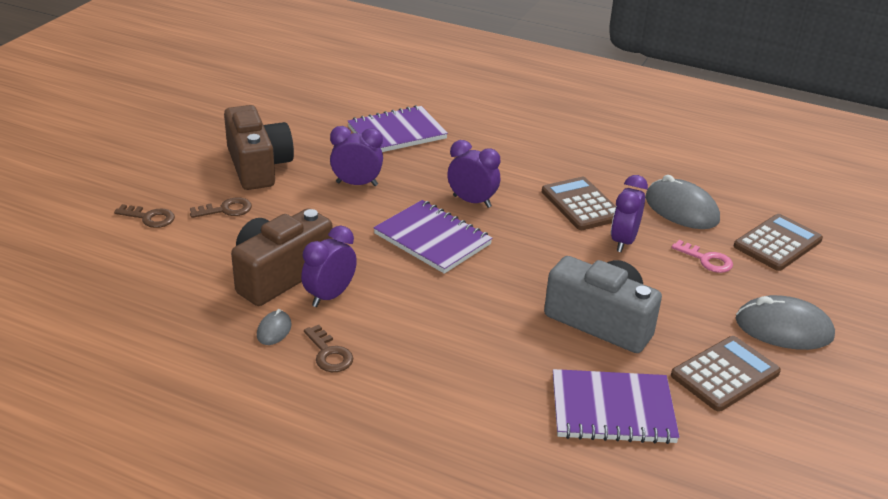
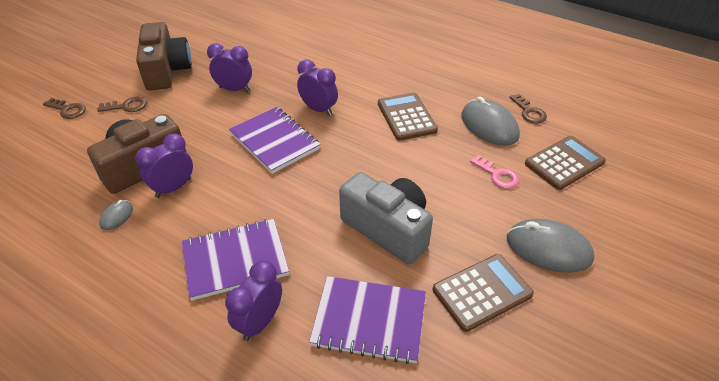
camera: 10 degrees right, 10 degrees up
brown key [304,325,353,372] -> brown key moved to [509,94,547,123]
purple notebook [347,105,448,152] -> purple notebook moved to [182,219,289,301]
purple clock [611,175,648,252] -> purple clock moved to [225,261,282,341]

